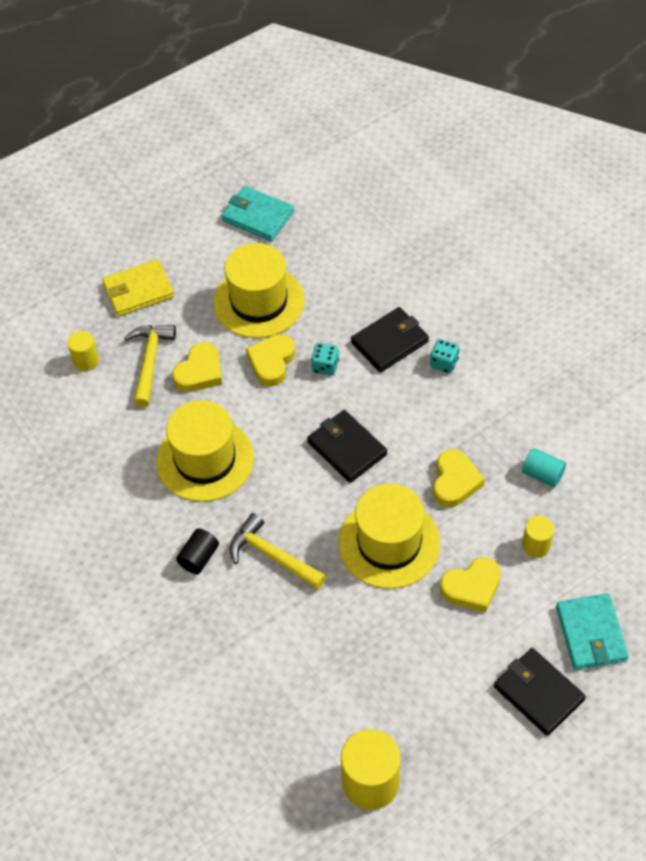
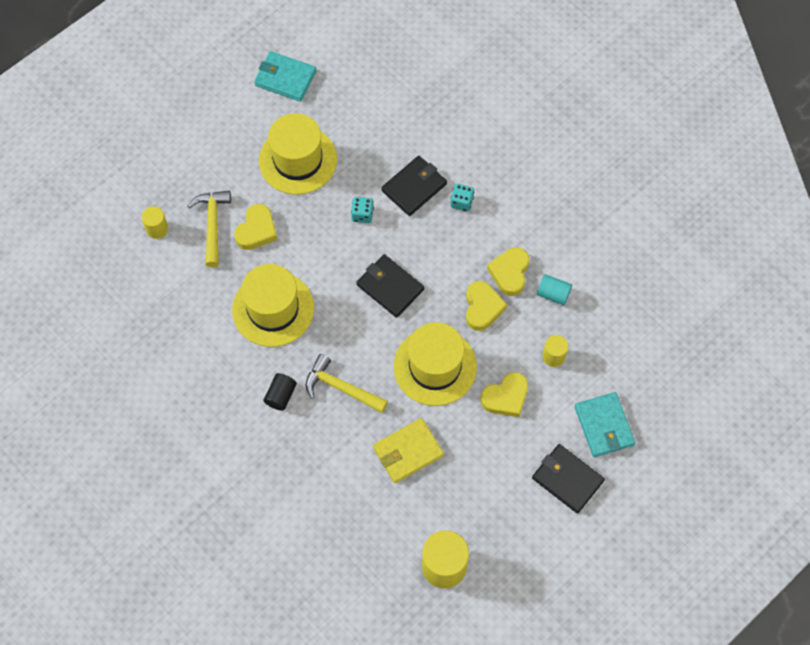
camera: 10 degrees left, 10 degrees up
yellow wallet [102,259,174,316] -> yellow wallet moved to [373,418,444,483]
yellow heart [246,334,295,386] -> yellow heart moved to [487,247,529,296]

